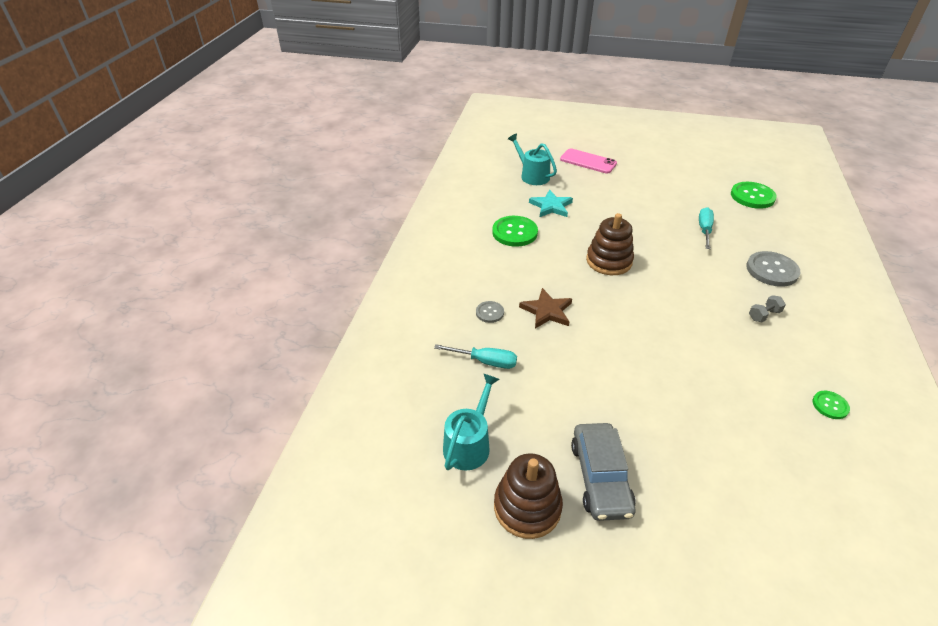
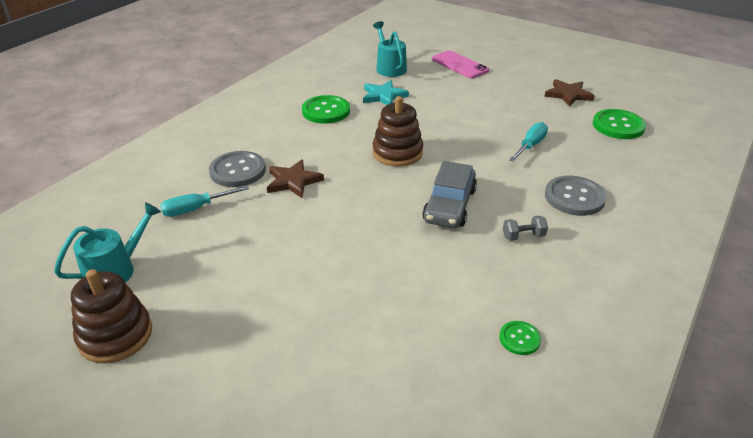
camera: 20 degrees right, 5 degrees down
turquoise screwdriver [434,344,517,369] -> turquoise screwdriver turned 120 degrees clockwise [160,186,249,217]
grey button [476,301,504,323] -> grey button [209,151,266,187], size x1.87
grey car [571,423,636,521] -> grey car moved to [422,161,477,228]
none -> brown star [544,79,595,107]

